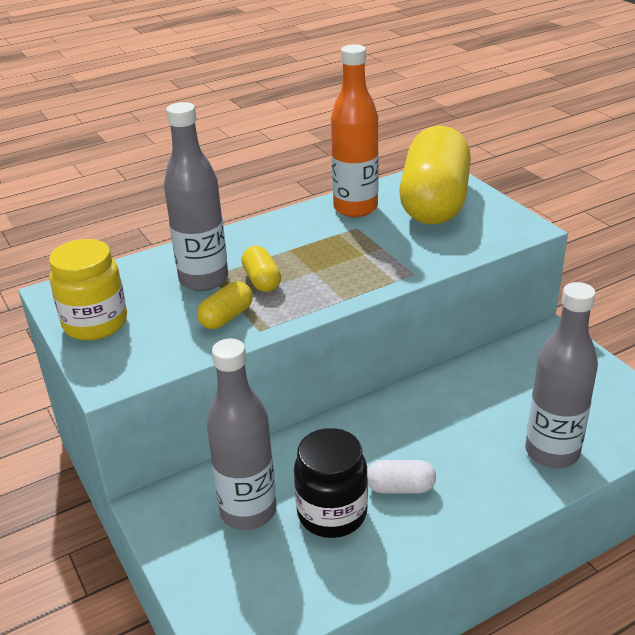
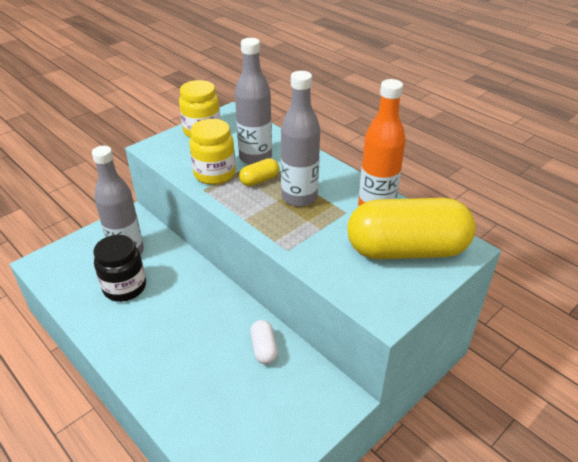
camera: 75 degrees right, 5 degrees up
yellow capsule [197,281,253,329] -> yellow jar [189,119,236,185]
white capsule [367,460,436,493] -> white capsule moved to [250,320,278,364]
grey bottle [525,282,598,468] -> grey bottle moved to [281,71,320,207]

